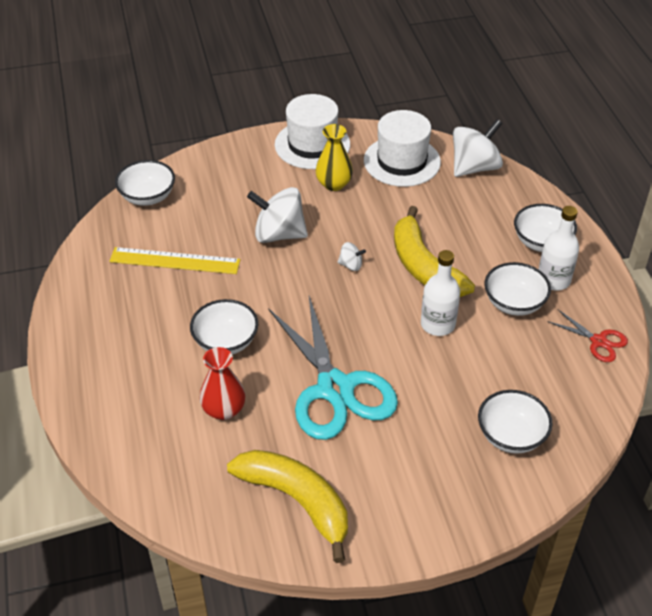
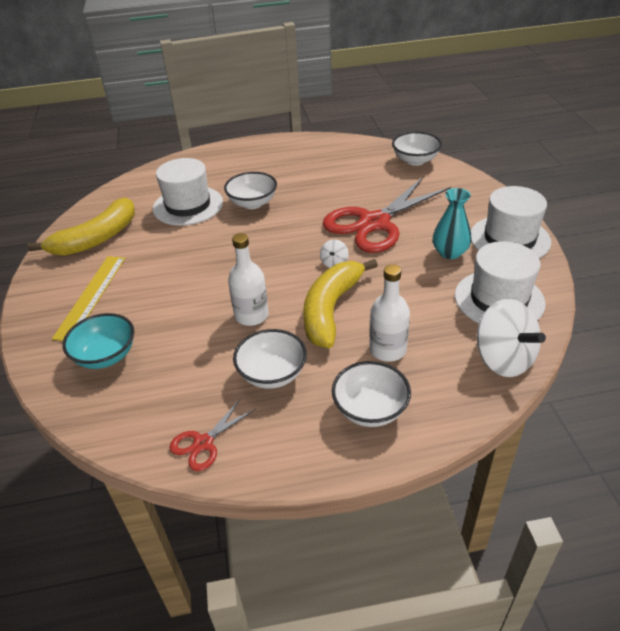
camera: 95 degrees right, 5 degrees down
yellow ruler [109,247,240,274] -> yellow ruler moved to [52,256,125,341]
red vase [200,347,245,420] -> white hat [153,158,223,226]
white spinning top [247,187,308,243] -> red scissors [323,177,451,253]
turquoise scissors [268,296,398,440] -> none
yellow vase [316,124,353,191] -> turquoise vase [433,188,472,259]
yellow banana [394,206,475,297] -> yellow banana turned 45 degrees counterclockwise [303,259,378,348]
white bowl [478,390,553,454] -> turquoise bowl [62,313,134,369]
white bottle [538,206,579,291] -> white bottle moved to [369,264,410,362]

